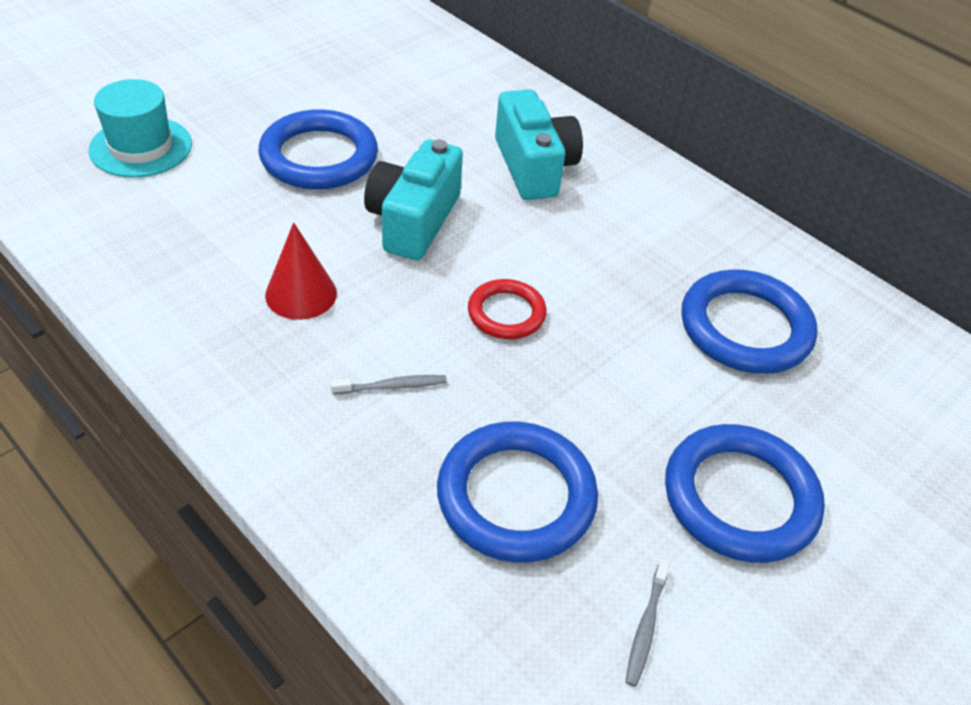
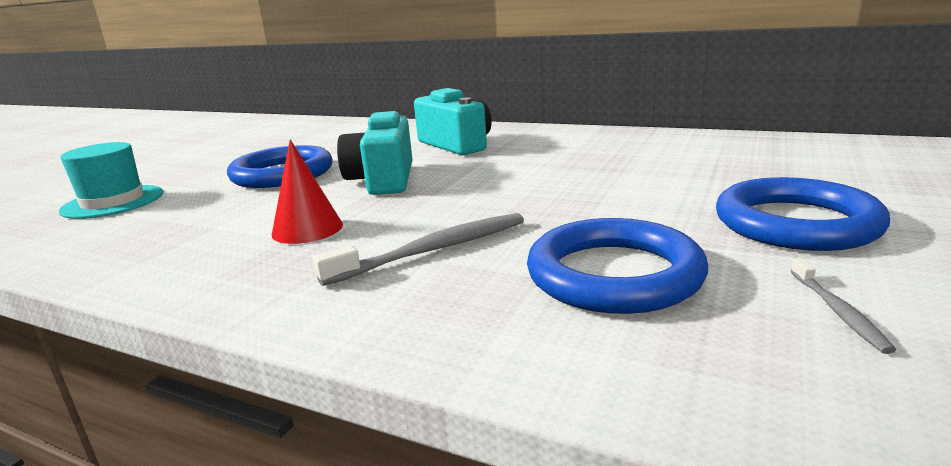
camera: 15 degrees left, 25 degrees down
grey toothbrush [331,375,447,394] -> grey toothbrush [313,213,524,286], size x1.89
red ring [468,279,547,339] -> none
blue ring [681,269,817,374] -> none

